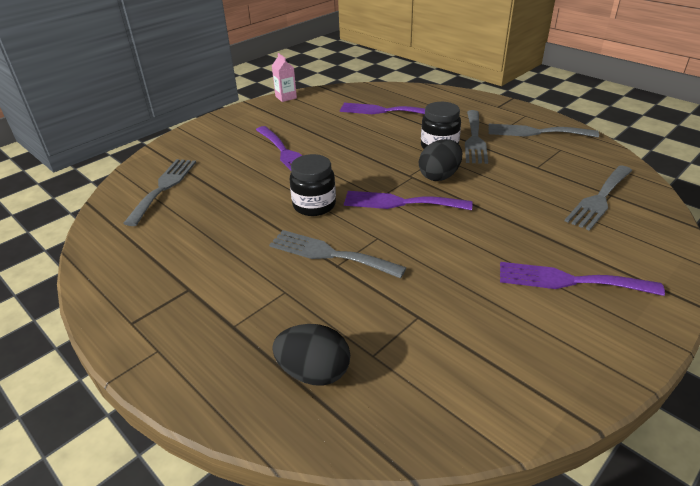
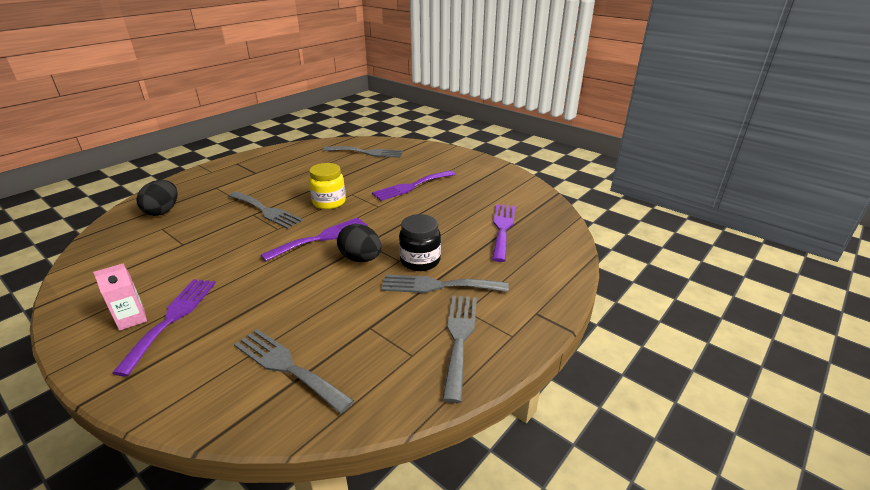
camera: 85 degrees right, 5 degrees down
grey fork [269,230,407,278] -> grey fork turned 105 degrees clockwise [229,191,303,229]
pink carton [272,53,297,102] -> pink carton moved to [93,263,147,331]
black jar [290,154,336,216] -> yellow jar [309,163,346,209]
purple fork [344,191,472,210] -> purple fork turned 45 degrees clockwise [261,217,368,261]

